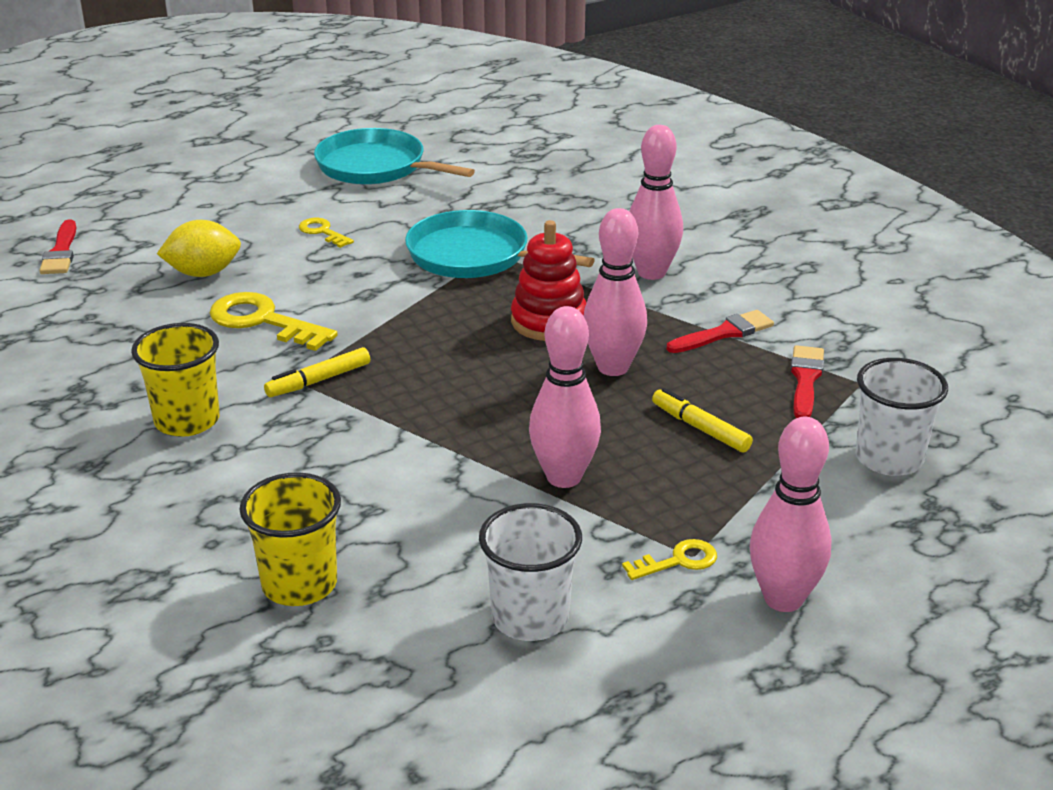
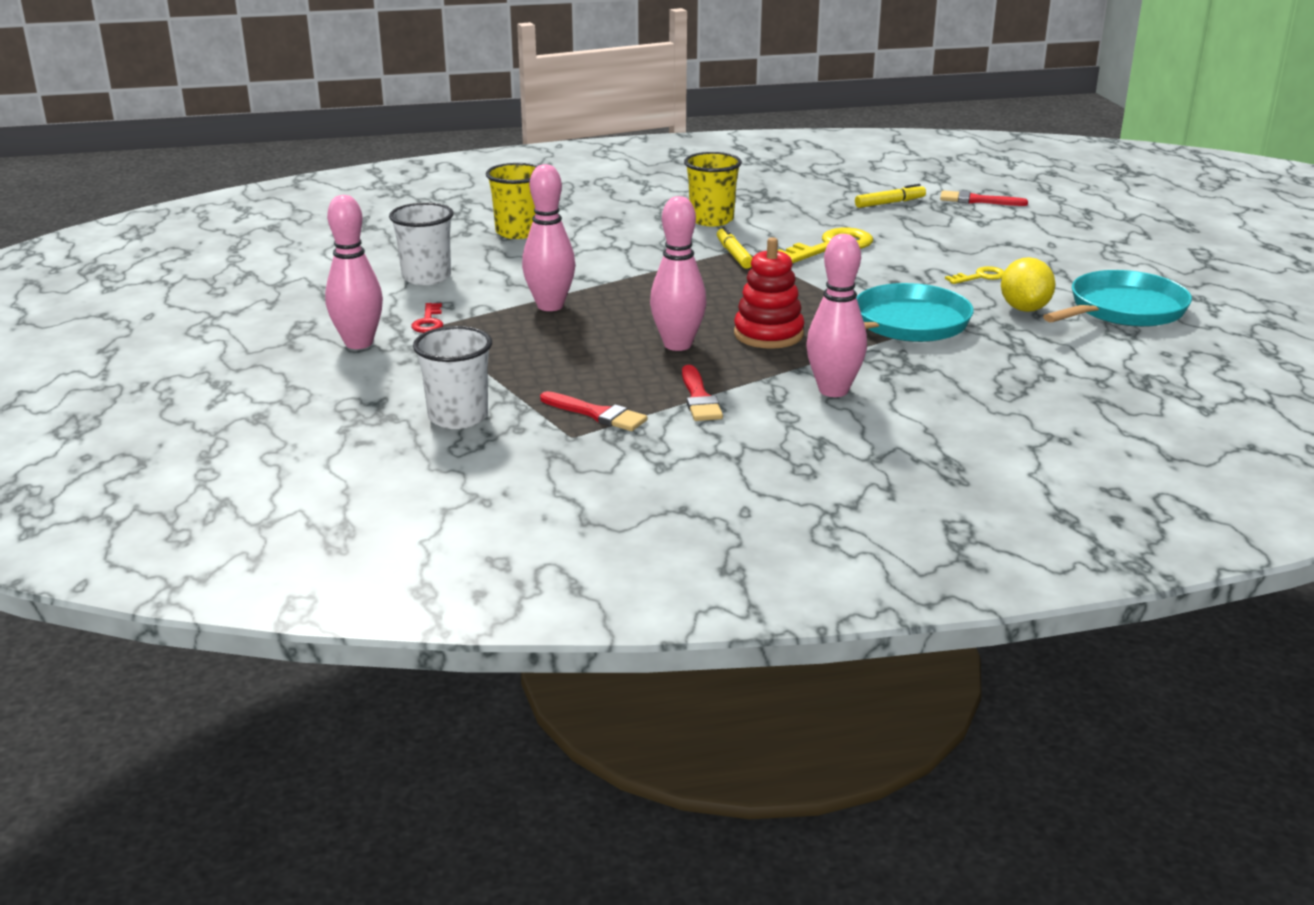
camera: 110 degrees right, 5 degrees down
yellow lemon [157,220,241,277] -> yellow lemon moved to [1001,257,1056,312]
yellow key [622,539,717,580] -> red key [411,303,443,333]
yellow marker [652,388,753,452] -> yellow marker moved to [855,184,926,208]

